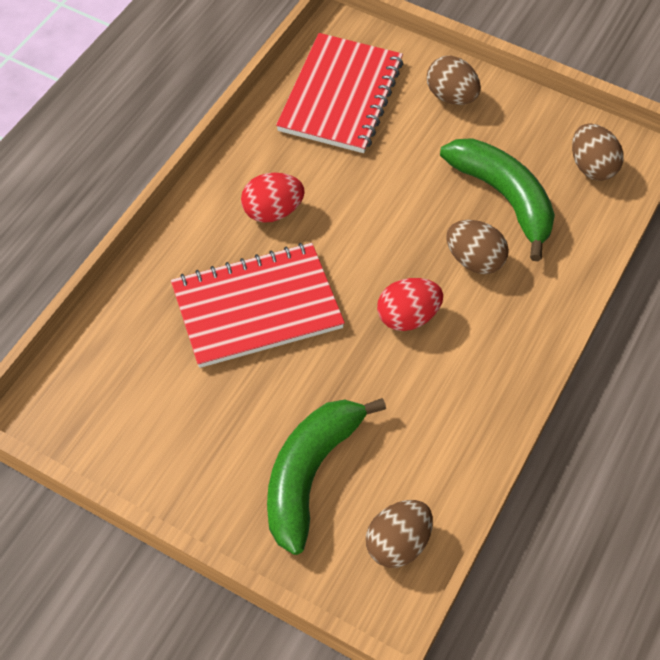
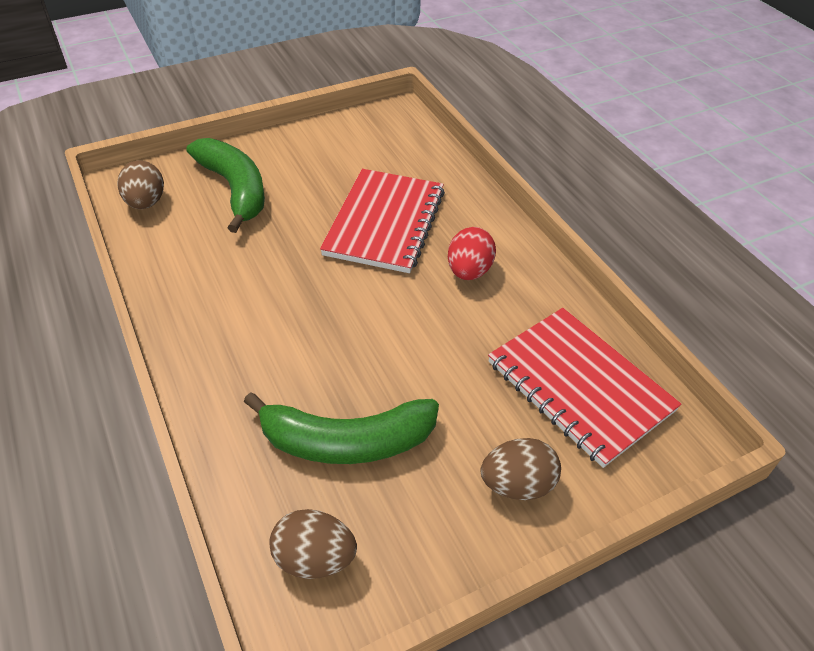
camera: 125 degrees right, 10 degrees down
red egg [377,278,443,331] -> none
brown egg [447,220,509,274] -> none

